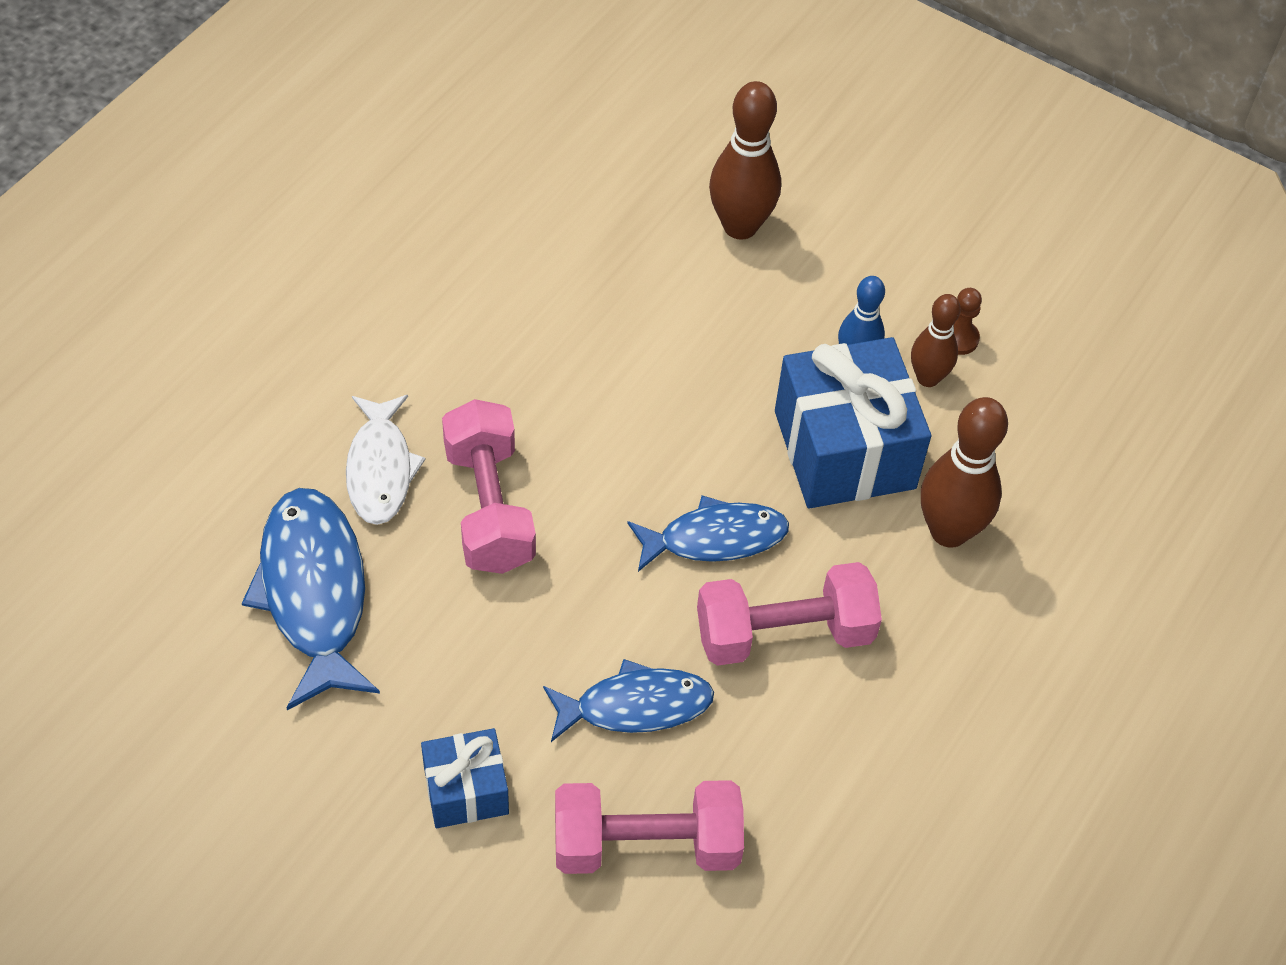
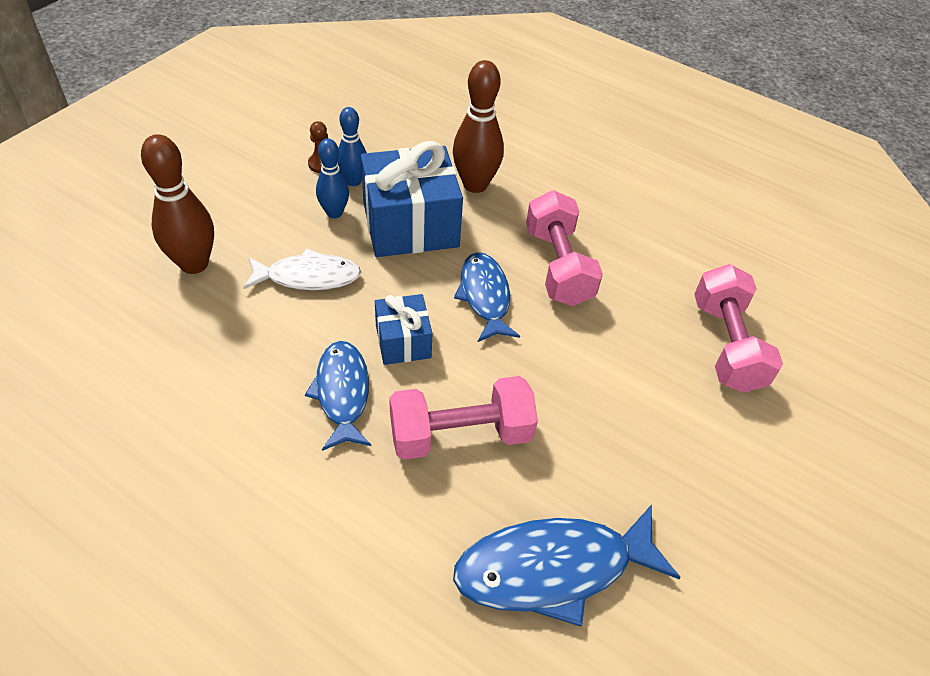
camera: 90 degrees left, 5 degrees down
white fish [346,395,426,525] -> white fish moved to [243,249,361,290]
blue gift [421,728,509,828] -> blue gift moved to [375,294,432,365]
blue fish [543,659,714,742] -> blue fish moved to [305,341,371,451]
brown bowling pin [911,294,961,387] -> blue bowling pin [337,107,367,186]

